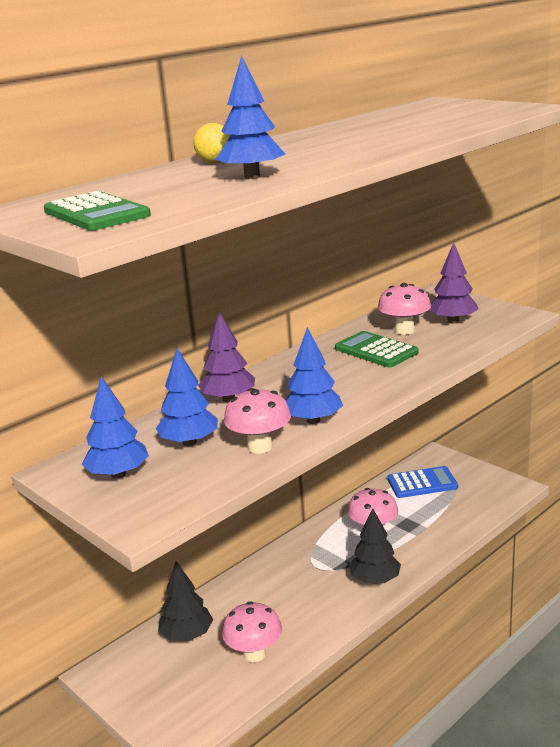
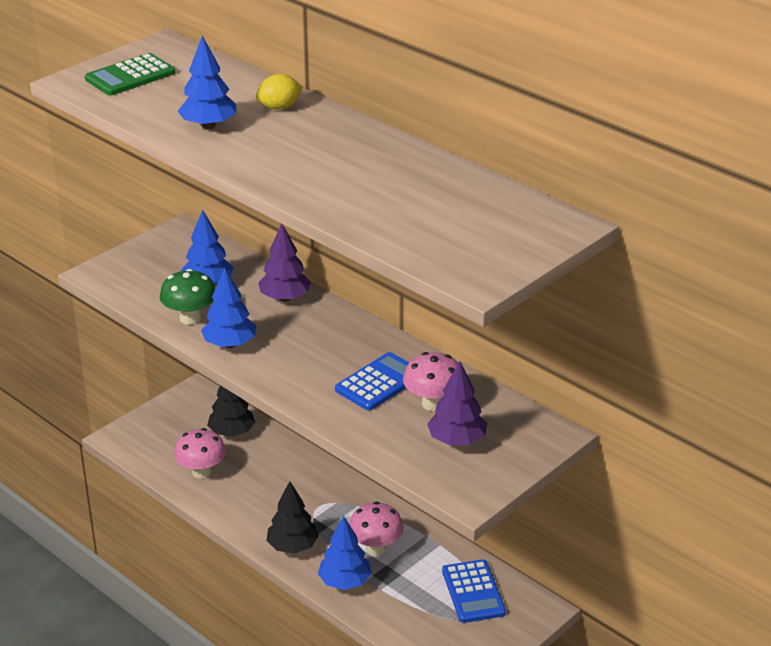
camera: 85 degrees right, 10 degrees up
blue tree [82,376,149,479] -> blue tree moved to [318,516,372,590]
pink mushroom [224,388,291,454] -> green mushroom [160,269,215,325]
green calculator [335,331,419,368] -> blue calculator [335,352,409,411]

